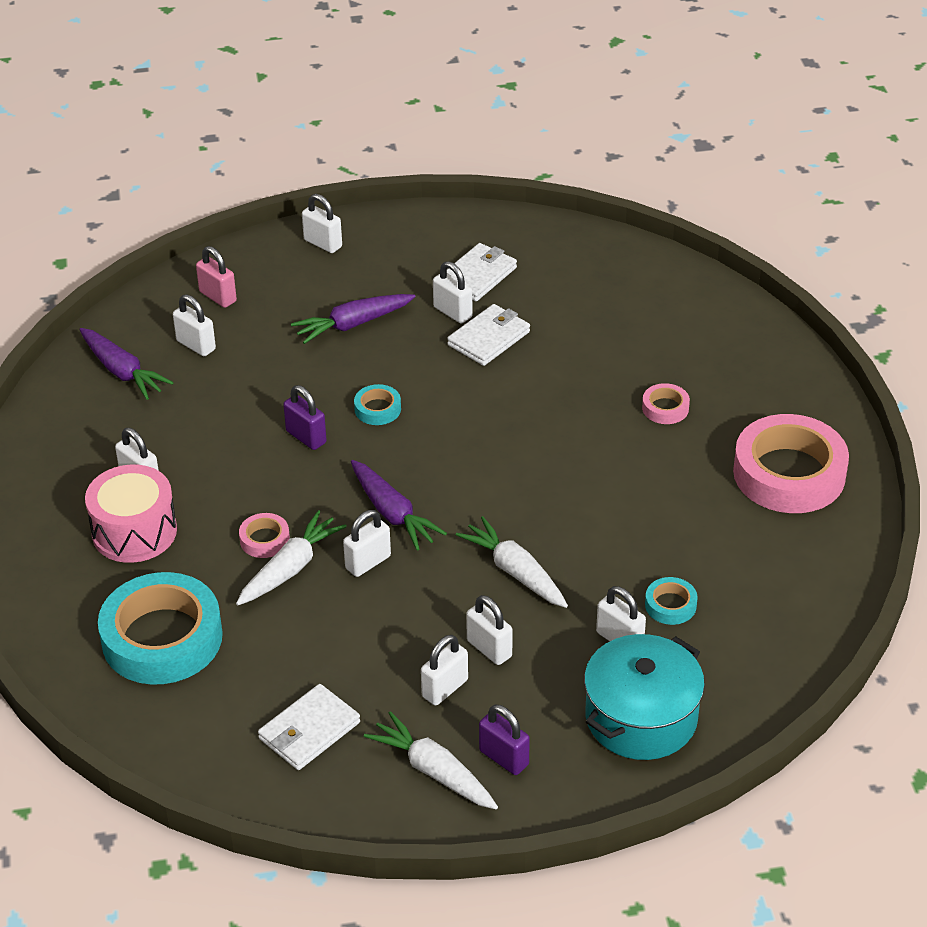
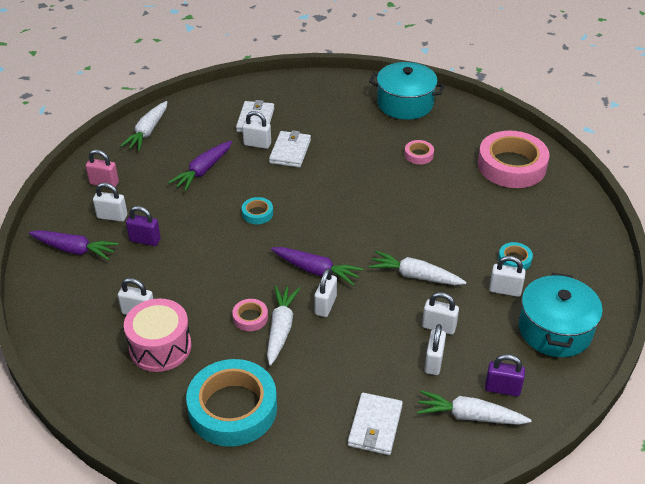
camera: 30 degrees left, 0 degrees up
purple padlock [283,385,326,450] -> purple padlock moved to [126,206,161,246]
white padlock [302,194,342,253] -> white carrot [120,101,167,151]
none -> turquoise pot [369,62,445,120]

